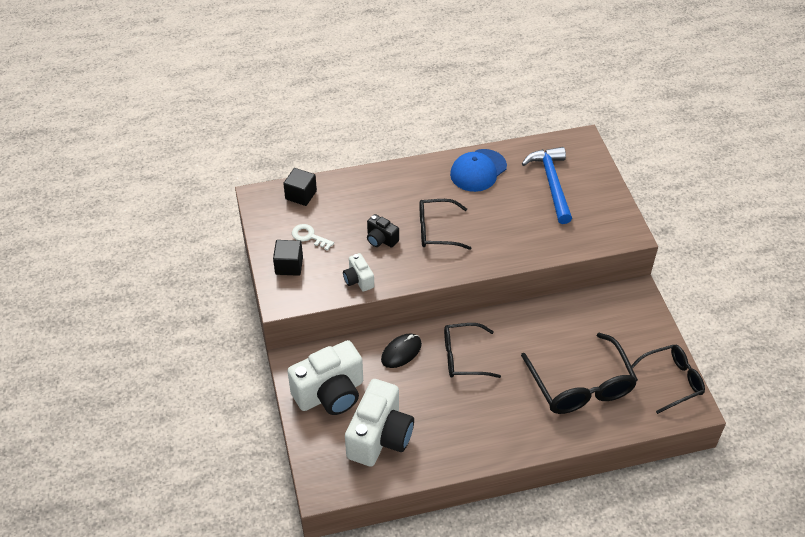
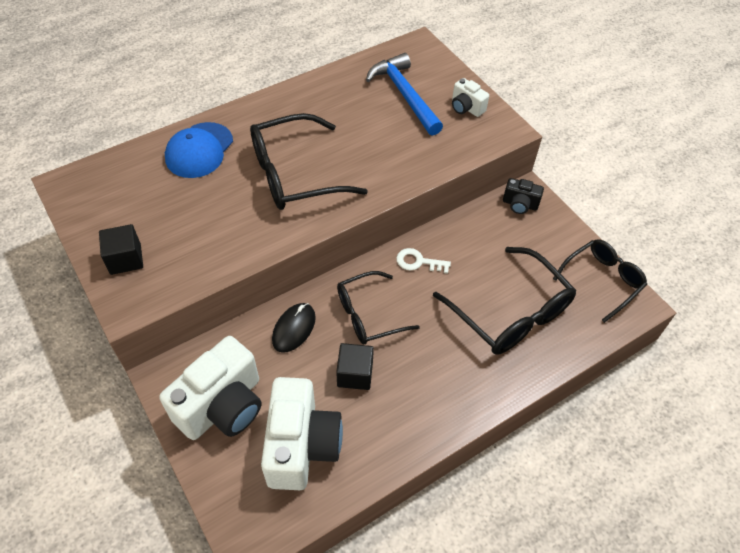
camera: 20 degrees left, 5 degrees up
black cube [283,168,317,206] -> black cube moved to [336,343,374,390]
white key [292,224,334,251] -> white key moved to [396,248,451,274]
white camera [343,253,374,292] -> white camera moved to [452,78,489,117]
black camera [367,214,399,248] -> black camera moved to [503,178,544,214]
black glasses [420,199,471,250] -> black glasses [250,113,368,210], size x1.53
blue cap [450,149,507,192] -> blue cap moved to [165,122,233,178]

